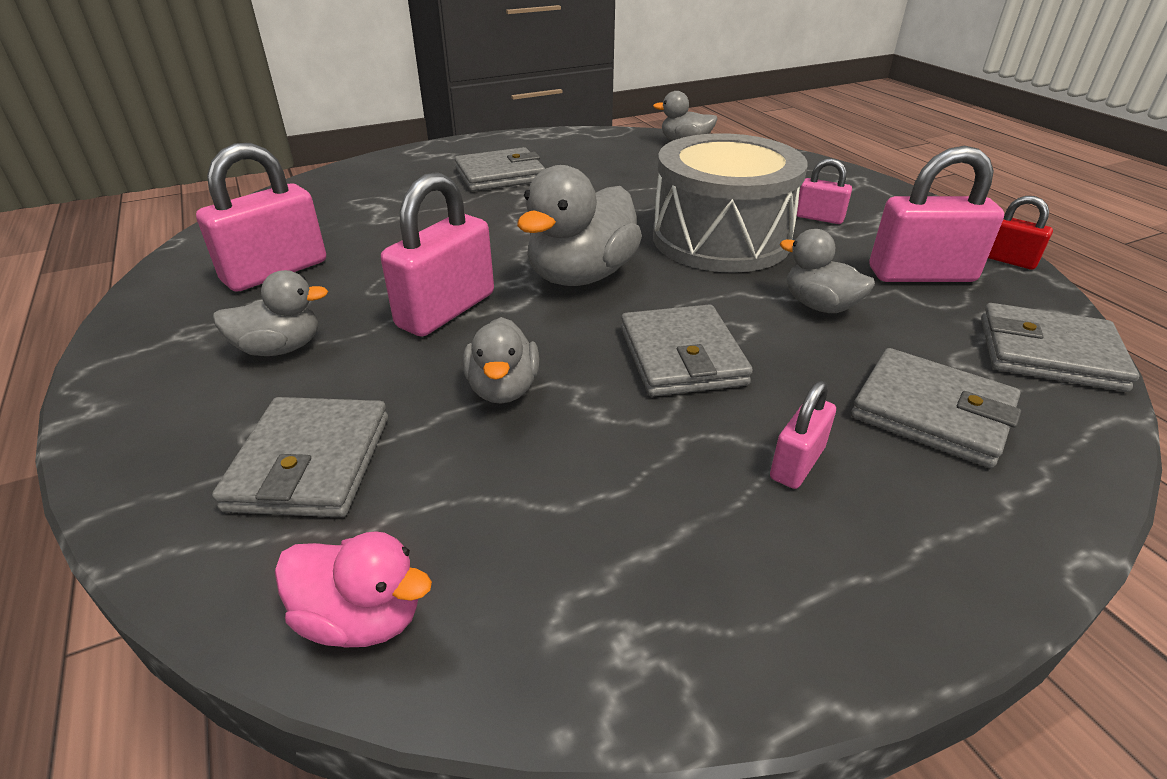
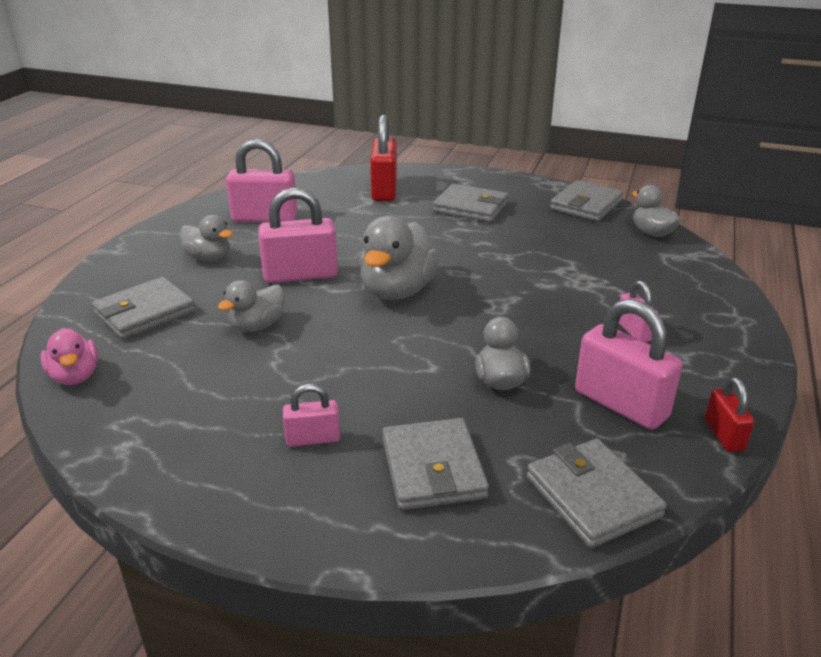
camera: 45 degrees right, 5 degrees down
grey duck [517,165,642,286] -> grey duck turned 60 degrees counterclockwise [359,216,440,300]
grey wallet [621,304,753,397] -> grey wallet moved to [550,180,623,221]
grey drum [653,133,808,273] -> none
none -> red padlock [370,115,397,201]

